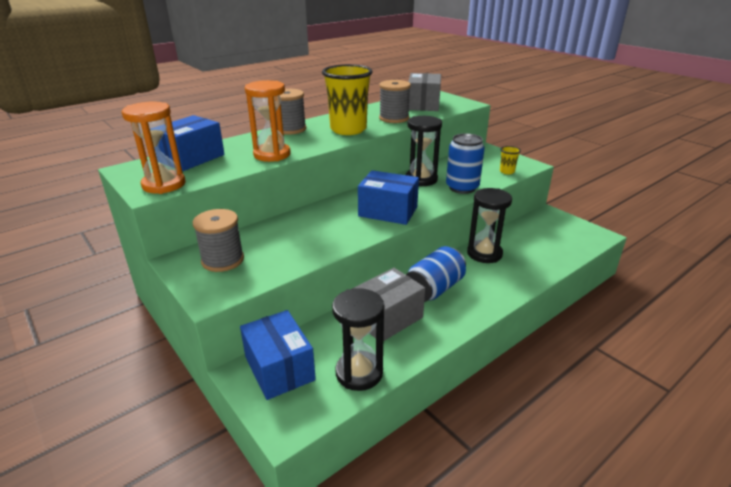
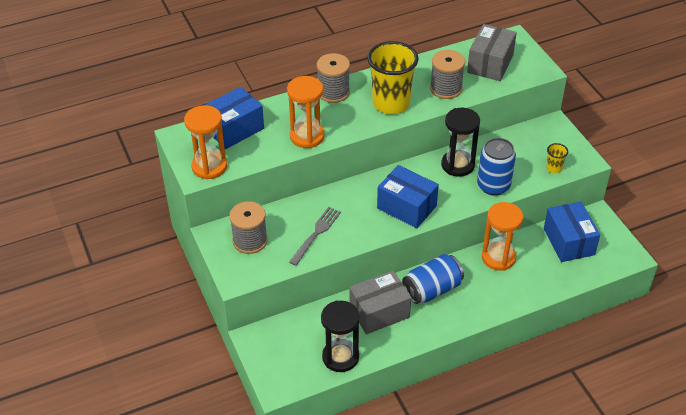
camera: 15 degrees right, 15 degrees up
blue box [240,310,316,400] -> blue box moved to [544,202,600,262]
black hourglass [467,188,512,263] -> orange hourglass [482,202,523,271]
none -> grey fork [289,207,341,266]

